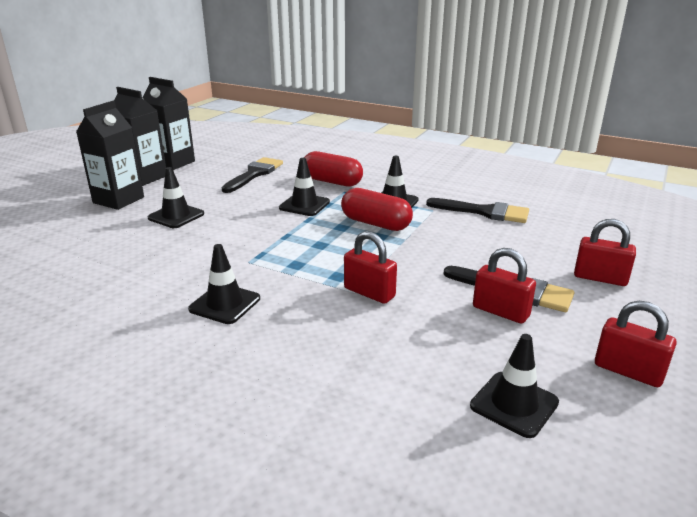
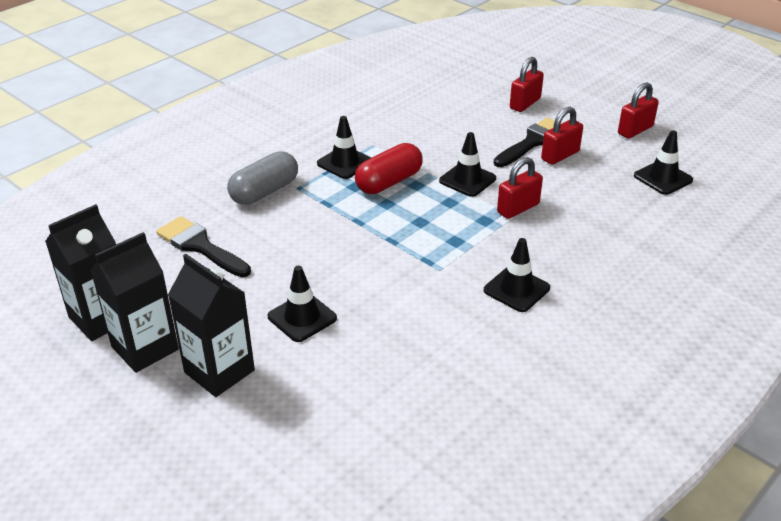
camera: 75 degrees left, 10 degrees up
black traffic cone [279,158,330,216] -> black traffic cone moved to [439,132,496,197]
red capsule [304,151,363,187] -> grey capsule [227,151,298,205]
black brush [426,198,529,223] -> none

